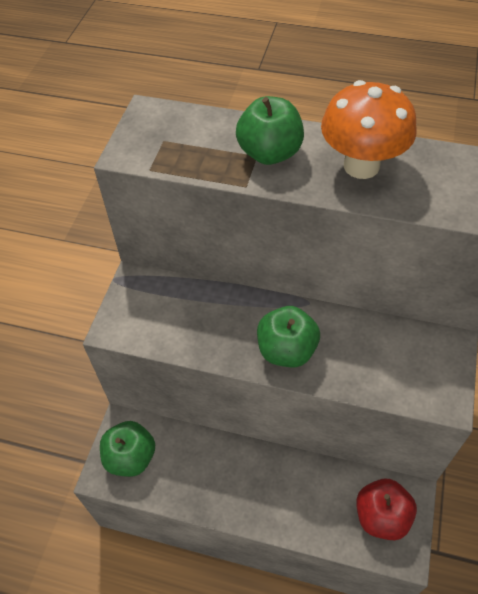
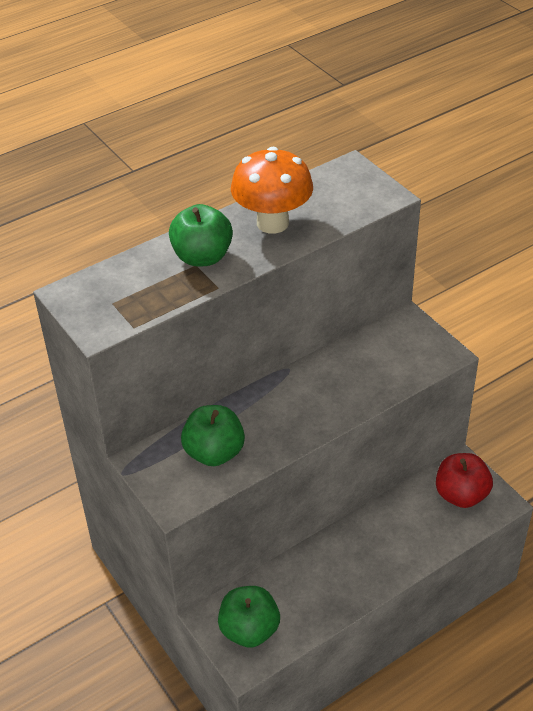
camera: 50 degrees left, 10 degrees down
green apple [257,306,320,368] -> green apple moved to [181,405,245,466]

